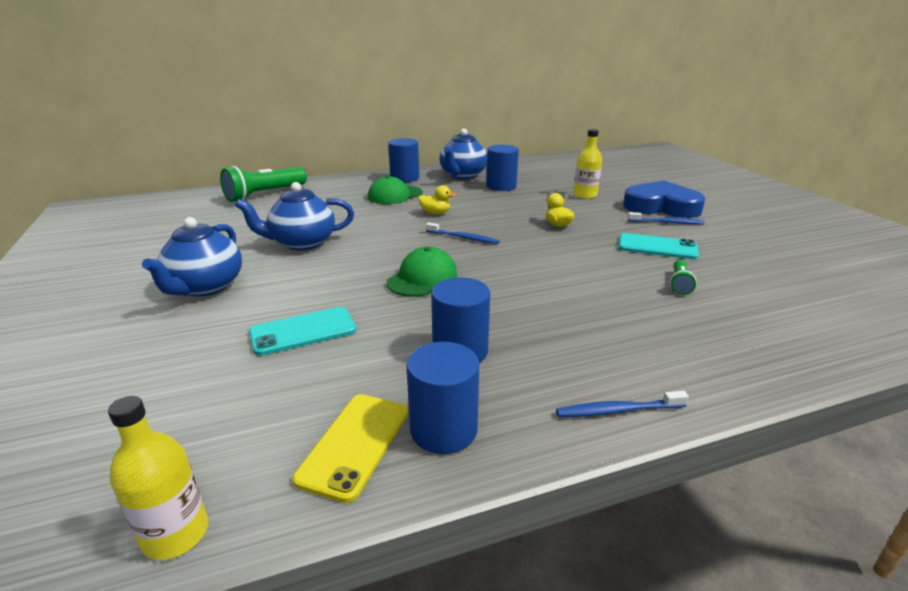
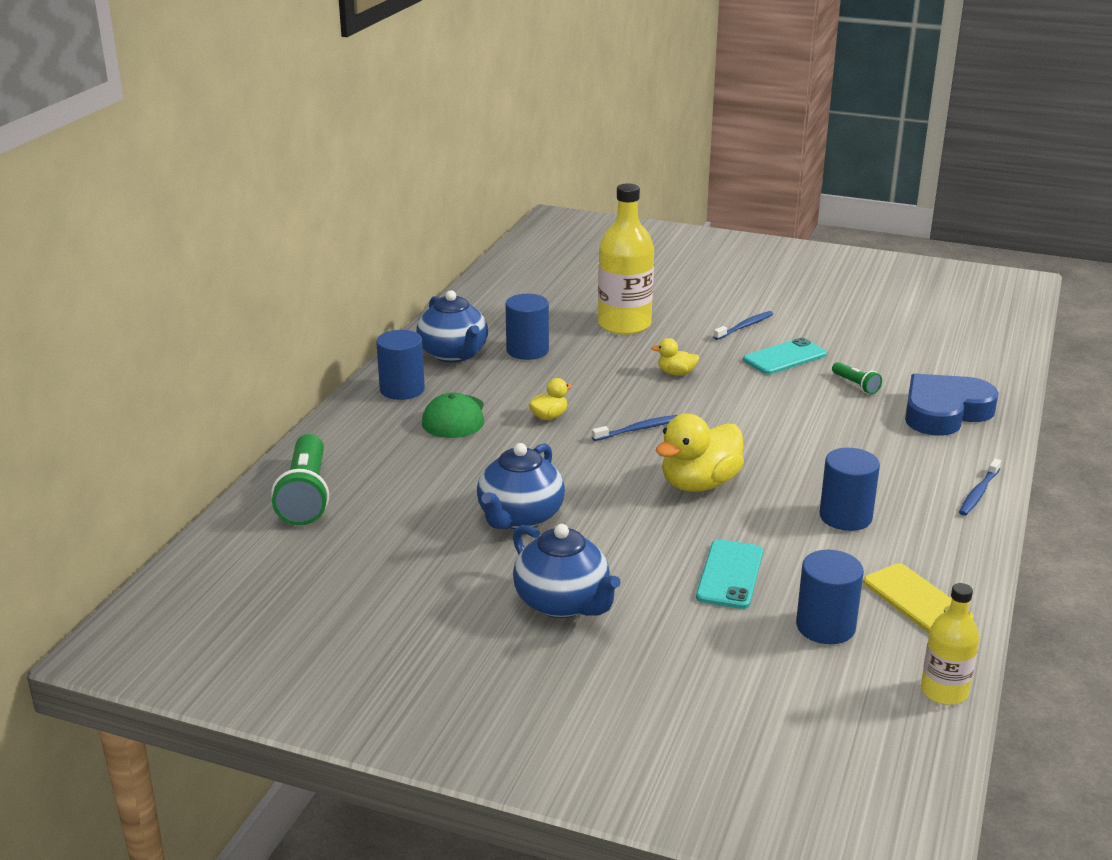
camera: 50 degrees left, 0 degrees up
green cap [386,247,457,297] -> yellow duck [656,414,744,492]
blue cylinder [406,342,479,454] -> blue cylinder moved to [796,550,864,644]
yellow bottle [573,129,602,199] -> yellow bottle [598,183,654,335], size x1.74
blue heart [623,180,705,218] -> blue heart moved to [905,374,999,436]

